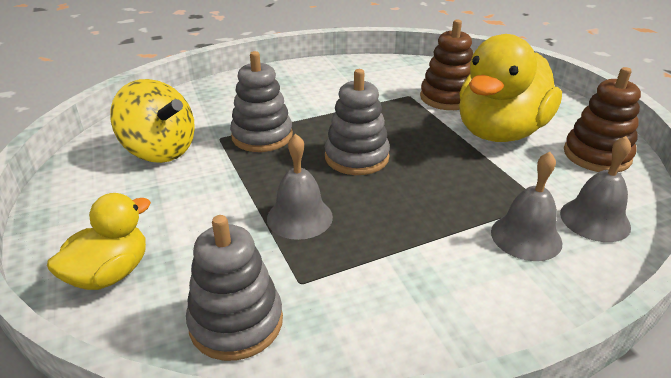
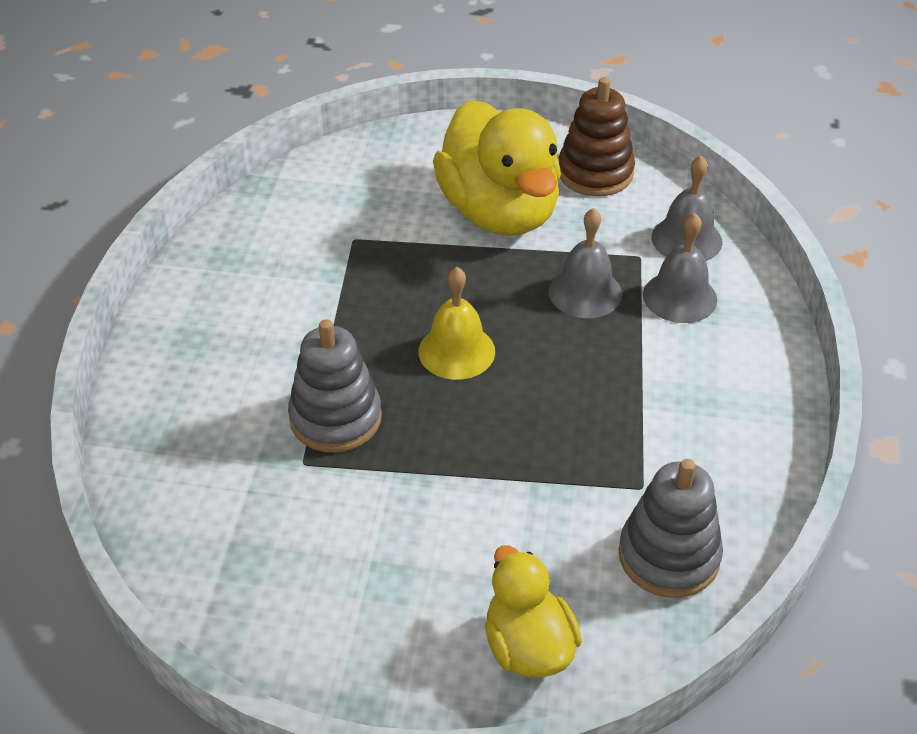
camera: 60 degrees left, 10 degrees up
yellow spinning top [110,79,195,163] -> none
grey bell [267,134,333,240] -> grey bell moved to [548,208,622,318]
grey stacking toy [325,69,390,175] -> yellow bell [418,267,495,380]
brown stacking toy [420,19,473,110] -> none

